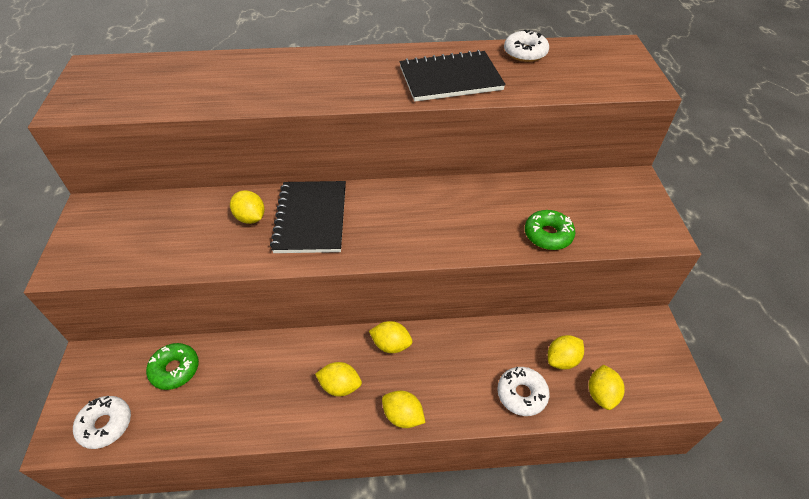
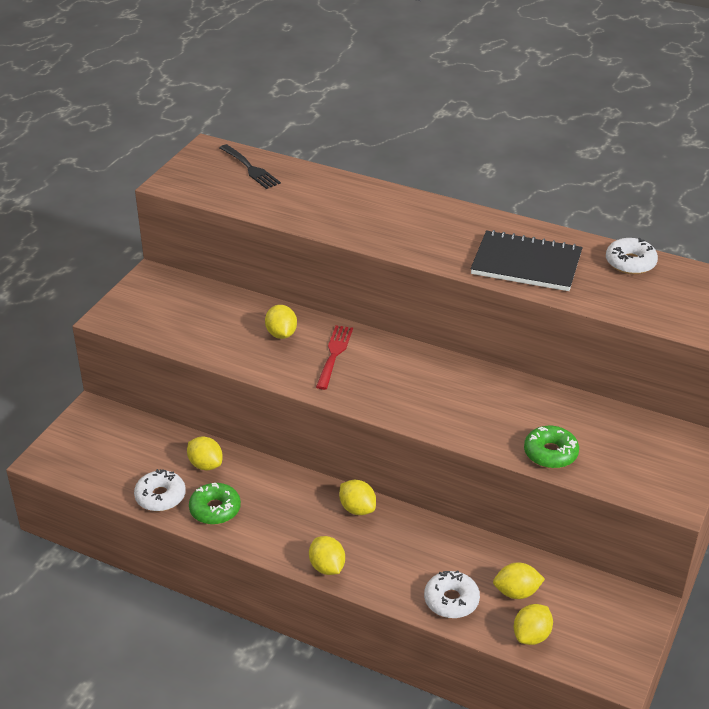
camera: 30 degrees right, 10 degrees down
white donut [73,396,131,449] -> white donut moved to [134,469,186,511]
green donut [146,343,199,390] -> green donut moved to [189,483,241,525]
black notebook [270,181,346,253] -> red fork [316,325,353,390]
yellow lemon [315,362,362,396] -> yellow lemon moved to [187,436,223,470]
none -> black fork [220,144,281,189]

